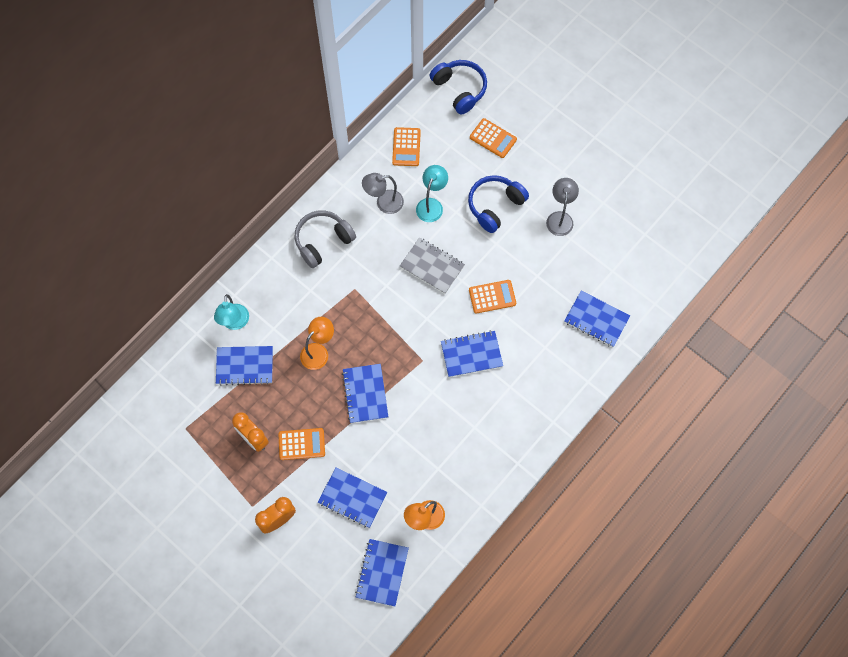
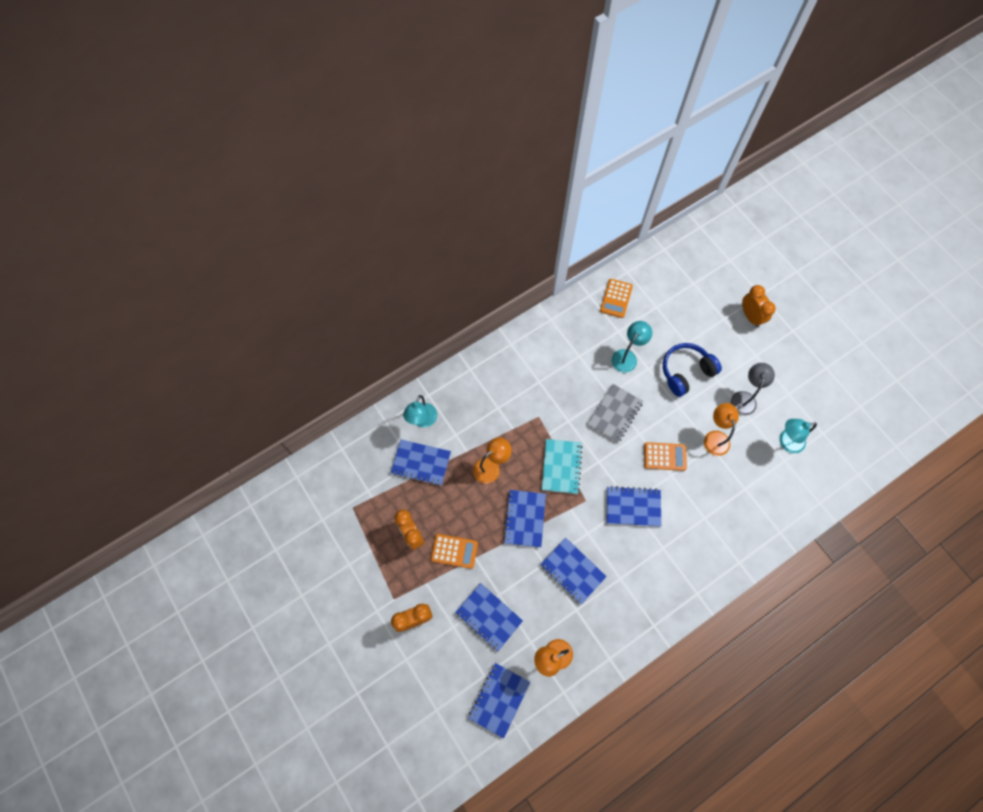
camera: 15 degrees right, 0 degrees up
grey headphones [295,210,356,268] -> none
grey lamp [362,173,404,214] -> none
grey notebook [400,237,465,294] -> grey notebook turned 75 degrees clockwise [587,384,643,443]
blue headphones [429,60,487,115] -> none
orange calculator [470,118,517,158] -> none
blue notebook [564,291,630,347] -> blue notebook moved to [540,538,607,604]
none -> turquoise notebook [542,439,583,494]
none -> orange lamp [704,403,739,456]
none -> orange clock [742,285,776,327]
none -> turquoise lamp [779,419,817,453]

